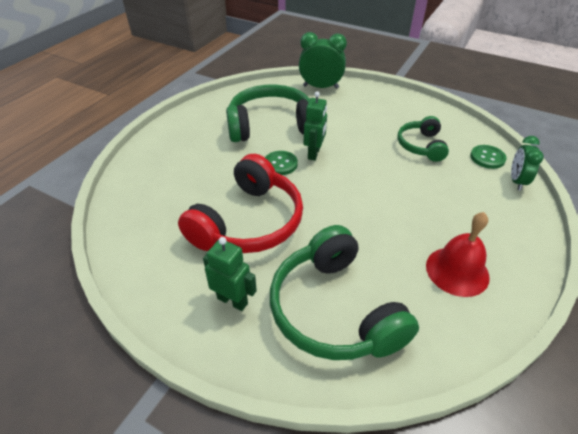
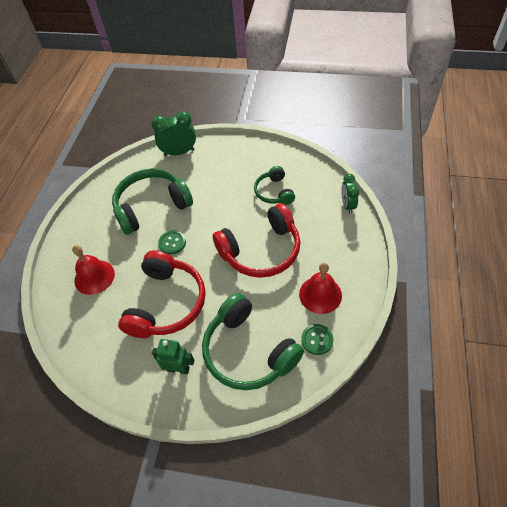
camera: 15 degrees left, 10 degrees up
green robot [304,91,327,160] -> none
green button [470,145,507,169] -> green button moved to [301,324,333,355]
none -> red bell [72,245,115,295]
none -> red headphones [213,203,301,278]

